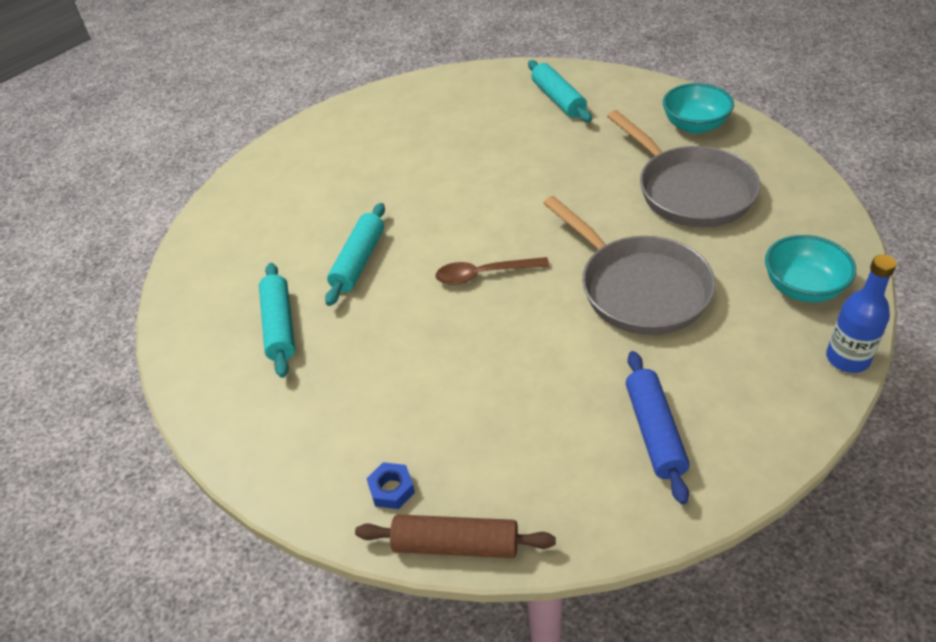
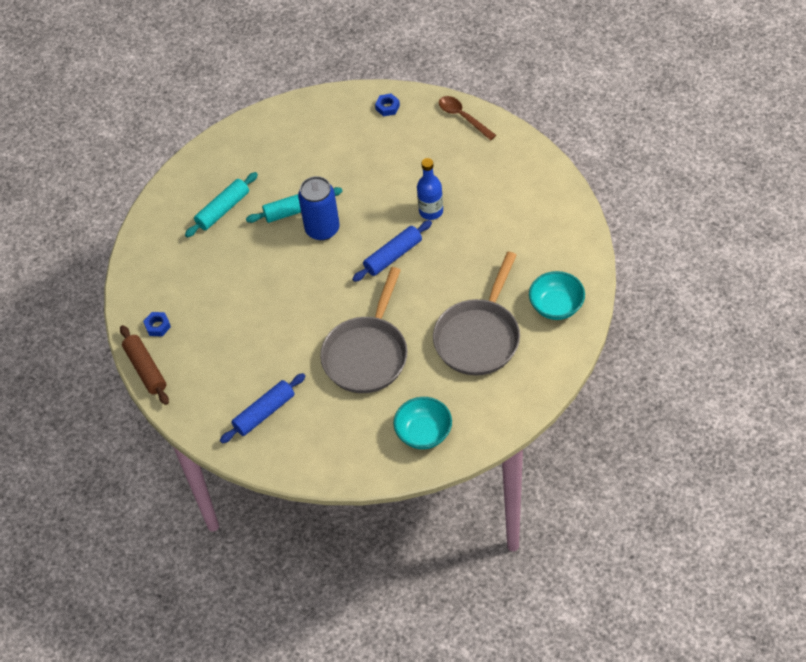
camera: 55 degrees right, 10 degrees up
brown spoon [435,257,550,285] -> brown spoon moved to [439,96,496,140]
turquoise rolling pin [528,60,592,122] -> none
blue bottle [826,255,897,373] -> blue bottle moved to [417,158,443,220]
none -> blue can [298,176,339,241]
none -> blue rolling pin [352,220,432,282]
none -> blue nut [375,93,400,117]

